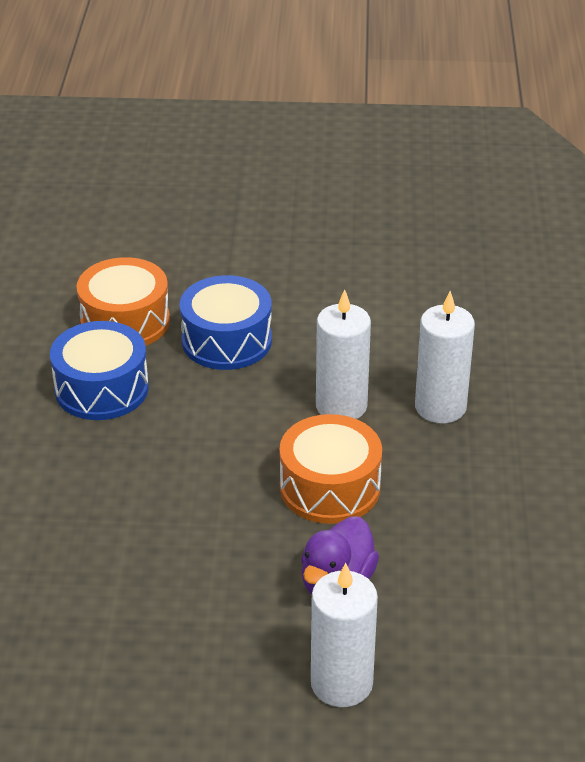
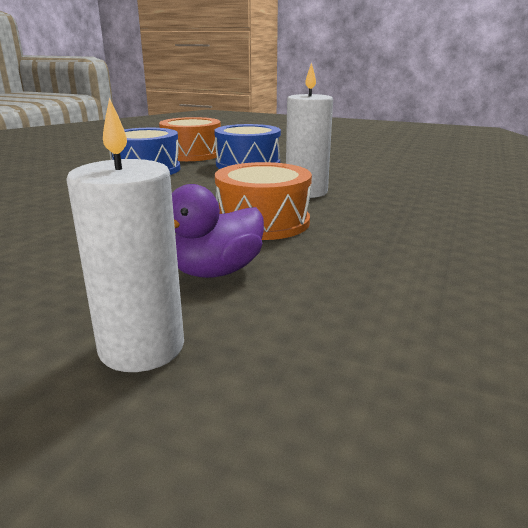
camera: 20 degrees right, 15 degrees down
white candle [415,291,475,423] -> none

